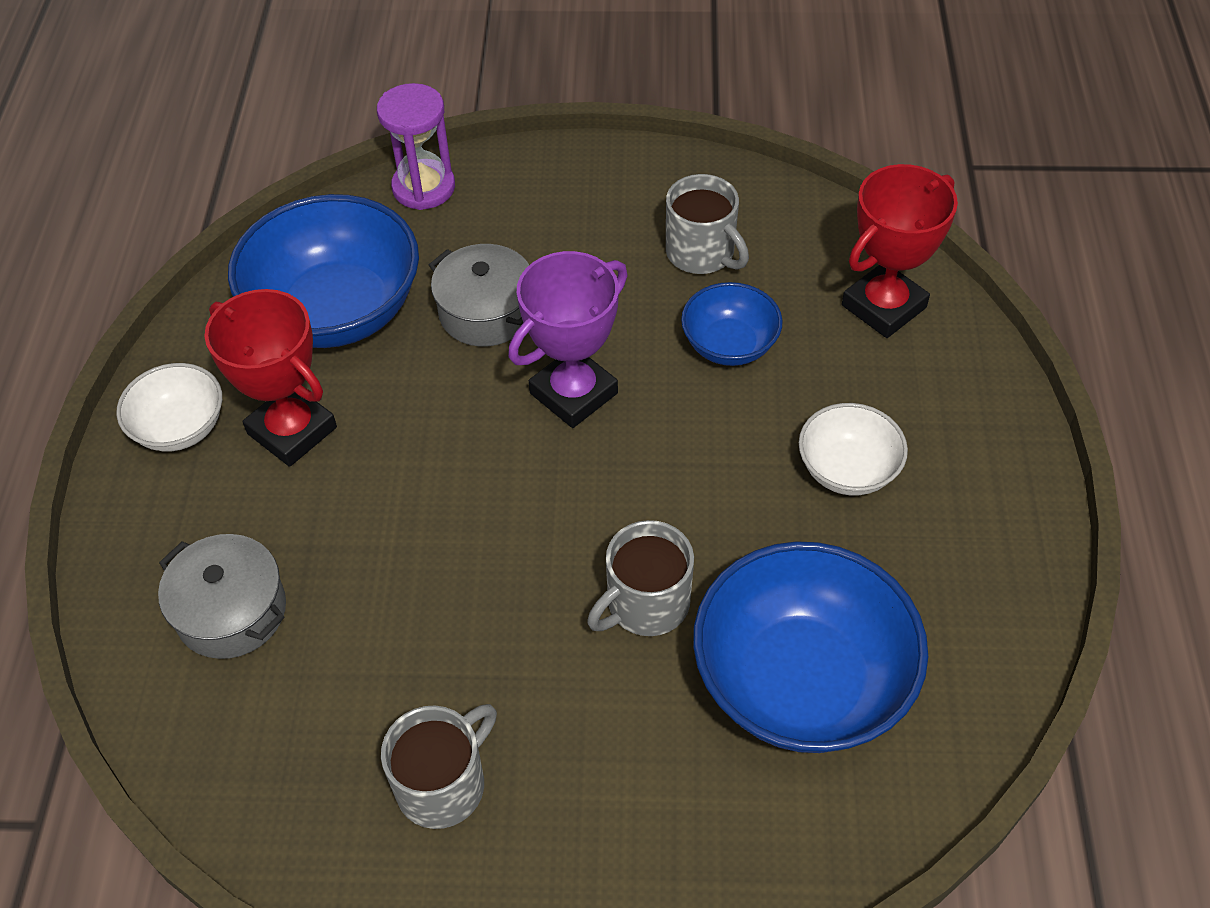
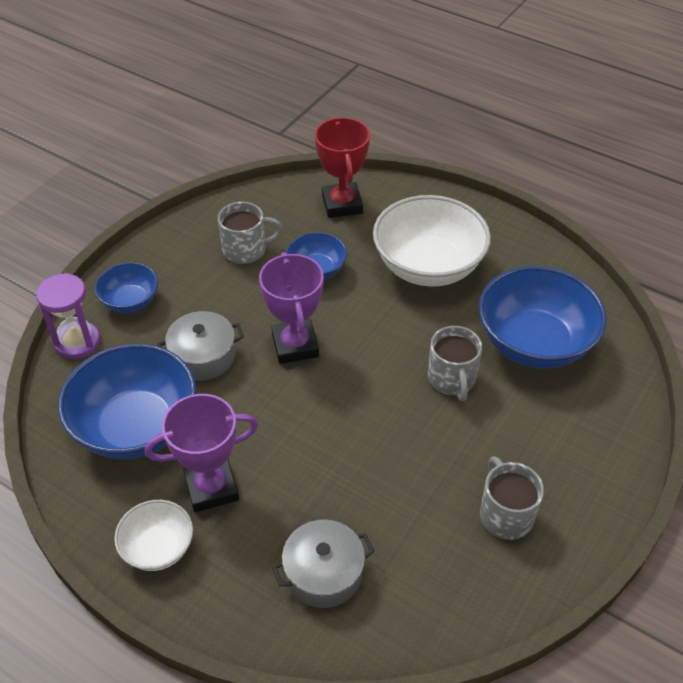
camera: 60 degrees left, 5 degrees down
red trophy [205,289,337,467] -> purple trophy [145,394,258,512]
white bowl [799,403,908,495] -> white bowl [373,195,491,287], size x1.90
none -> blue bowl [94,262,158,313]

